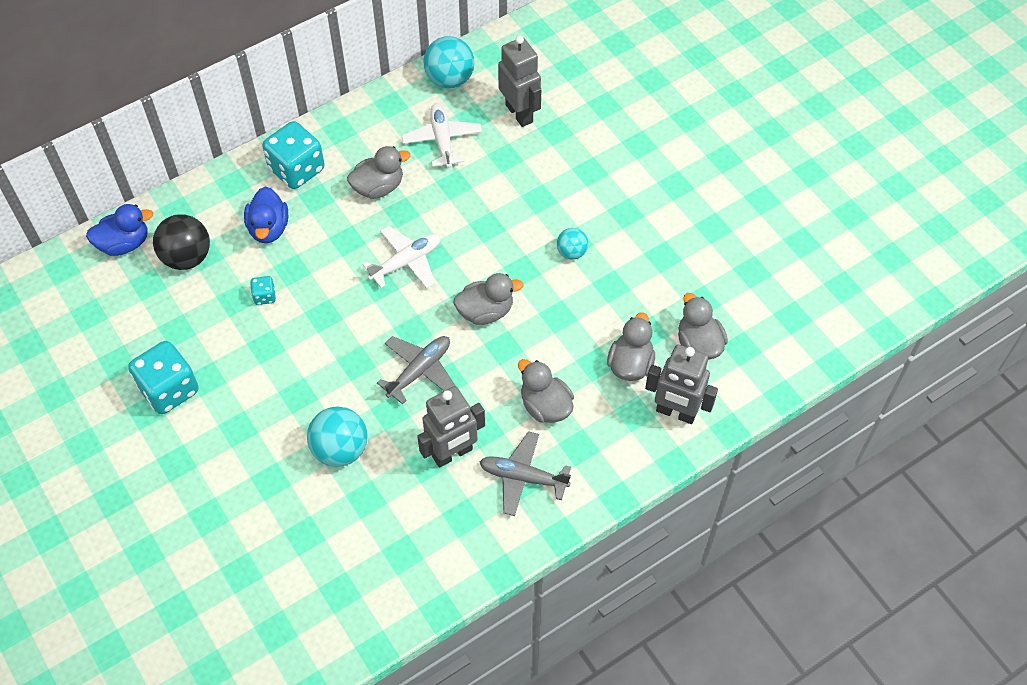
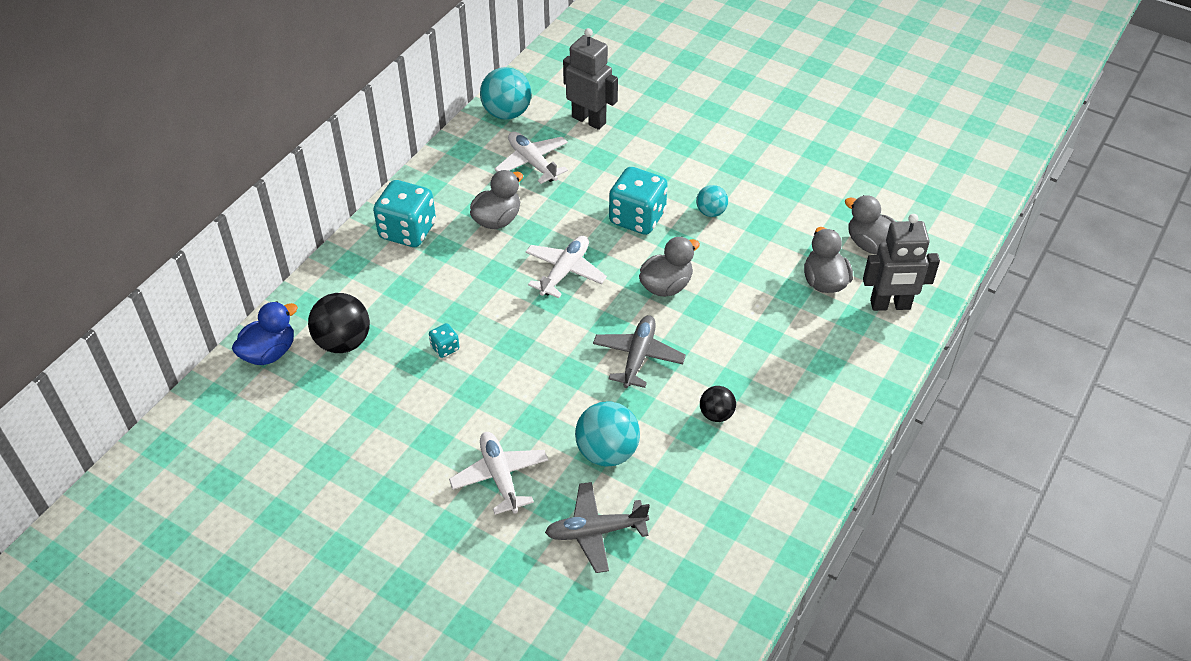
camera: 25 degrees left, 10 degrees down
turquoise dice [128,341,199,414] -> turquoise dice moved to [609,167,668,235]
blue duck [244,186,288,243] -> none
grey robot [417,386,485,468] -> black ball [700,386,736,422]
grey plane [480,431,571,516] -> grey plane moved to [545,482,650,573]
grey duck [518,359,574,423] -> none
none -> white plane [449,432,548,515]

